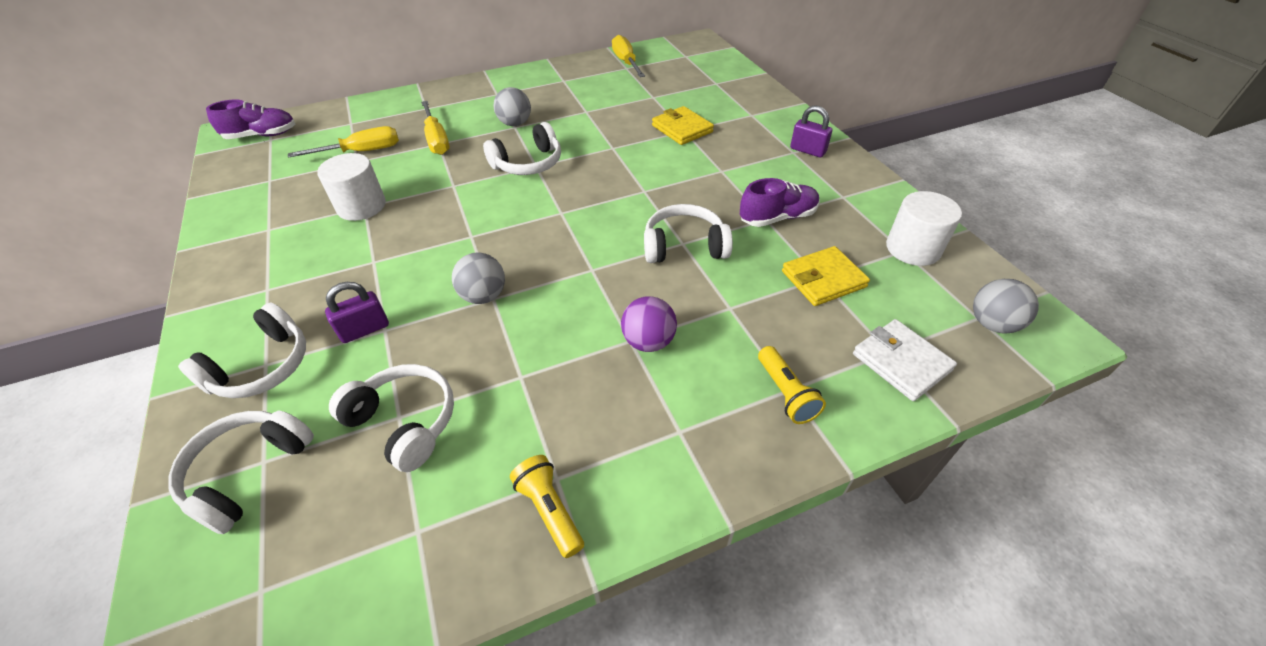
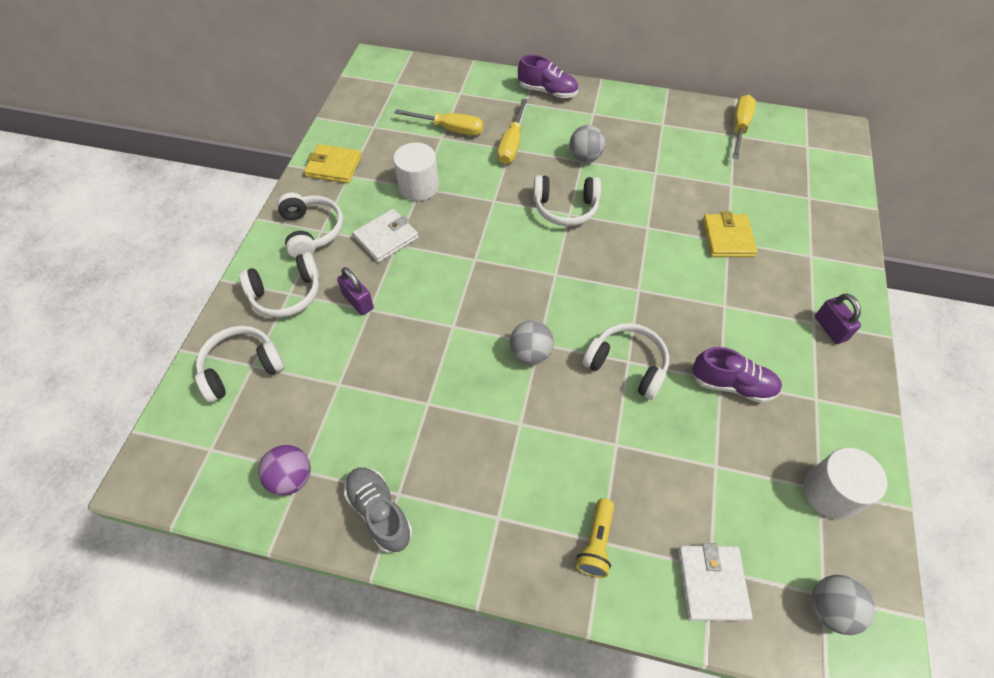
camera: 35 degrees right, 10 degrees up
purple shoe [206,100,295,139] -> purple shoe moved to [518,55,578,98]
purple padlock [325,282,389,343] -> purple padlock turned 45 degrees clockwise [337,267,374,315]
white headphones [329,364,454,472] -> white headphones moved to [277,192,343,258]
grey ball [452,252,505,304] -> grey ball moved to [510,321,554,365]
yellow flashlight [510,455,584,558] -> grey shoe [344,467,412,553]
purple ball [621,296,677,352] -> purple ball moved to [258,445,311,496]
yellow wallet [782,246,870,306] -> yellow wallet moved to [304,144,362,183]
none -> white wallet [353,209,419,263]

